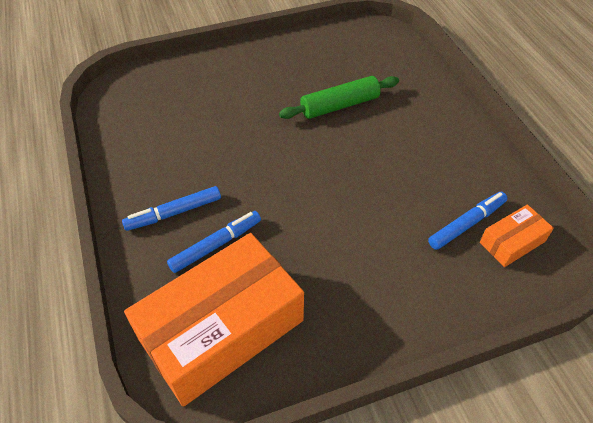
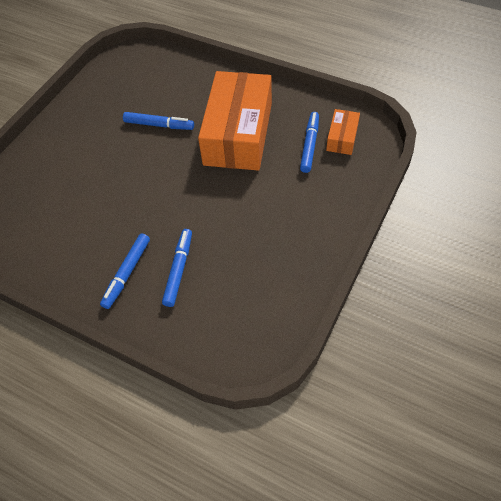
camera: 40 degrees left, 5 degrees up
orange box [124,233,304,407] -> orange box moved to [198,71,272,171]
green rolling pin [279,76,399,119] -> blue marker [123,112,194,130]

